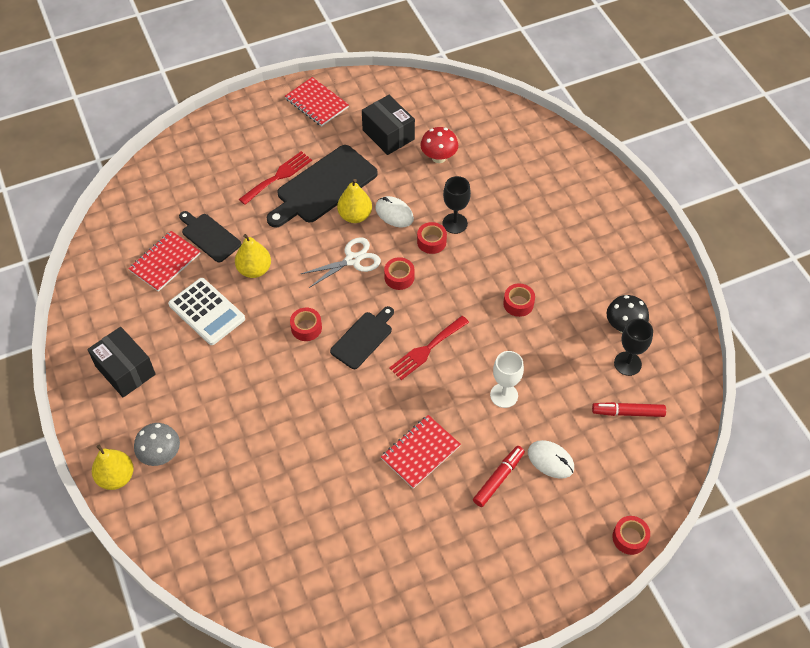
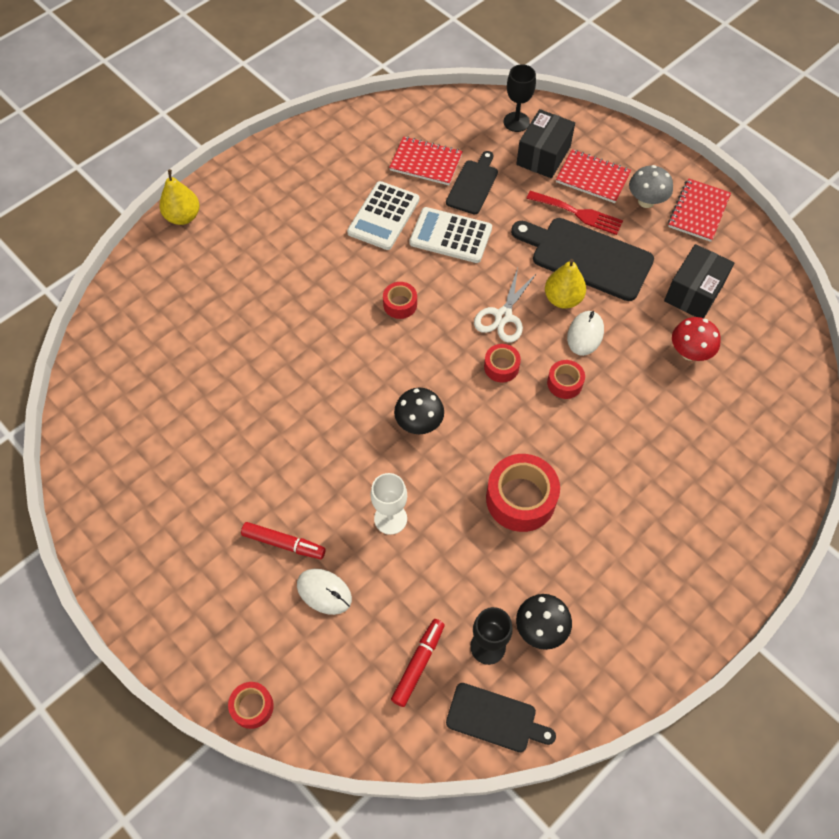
camera: 70 degrees right, 5 degrees up
black box [87,327,156,397] -> black box moved to [516,109,575,178]
grey mushroom [134,423,180,466] -> grey mushroom moved to [629,165,673,208]
yellow pear [235,234,271,278] -> white calculator [409,207,492,263]
white scissors [301,237,381,288] -> white scissors turned 75 degrees clockwise [474,268,537,343]
black cutting board [330,306,394,369] -> black cutting board moved to [446,683,556,752]
red notebook [381,415,461,489] -> red notebook moved to [556,149,631,203]
red fork [389,316,469,380] -> black mushroom [394,388,444,434]
black goblet [442,176,471,234] -> black goblet moved to [504,64,536,132]
red tape [503,283,535,317] -> red tape [486,454,560,532], size x1.85
white mouse [528,440,574,479] -> white mouse turned 75 degrees counterclockwise [297,569,352,615]
red marker [592,402,666,417] -> red marker turned 45 degrees clockwise [391,619,445,707]

